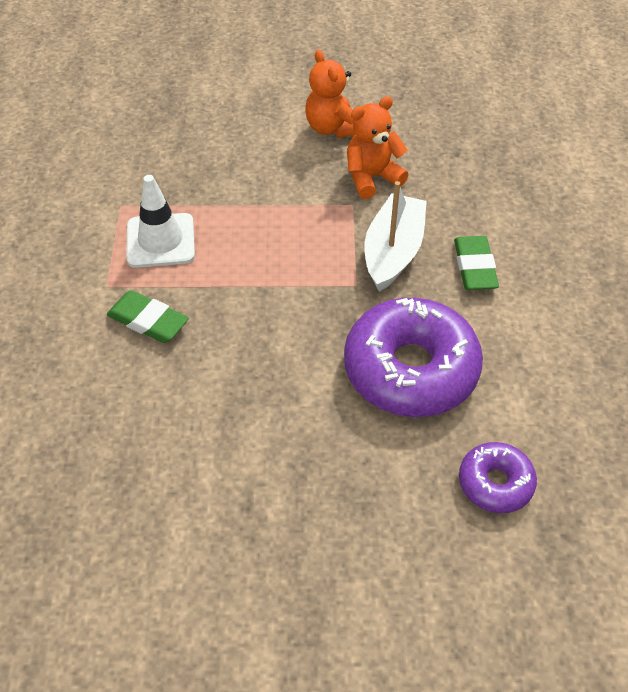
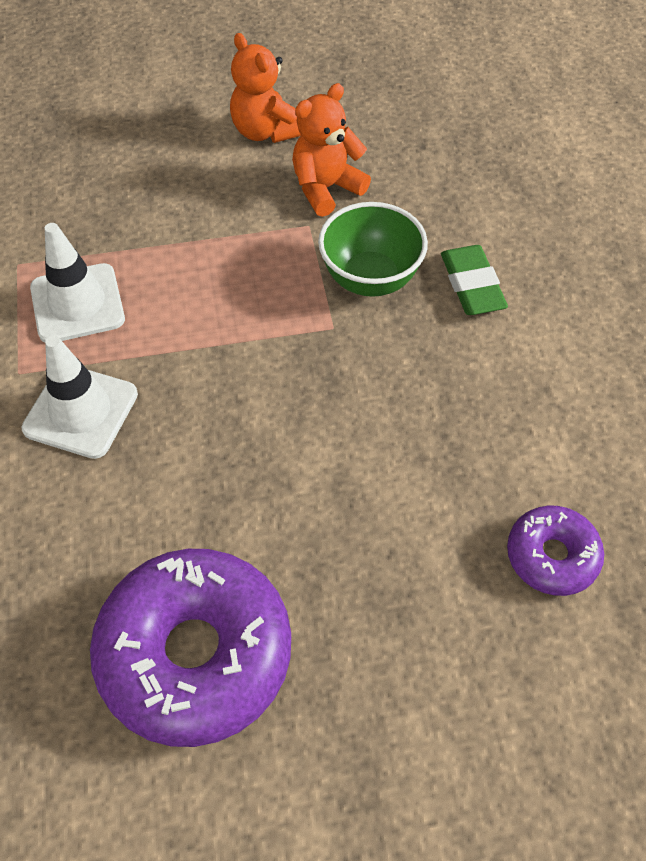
camera: 10 degrees left, 5 degrees up
green eraser [107,290,189,343] -> white traffic cone [22,336,138,459]
purple donut [344,298,483,417] -> purple donut moved to [90,549,291,747]
white boat [364,181,427,292] -> green bowl [318,202,428,297]

